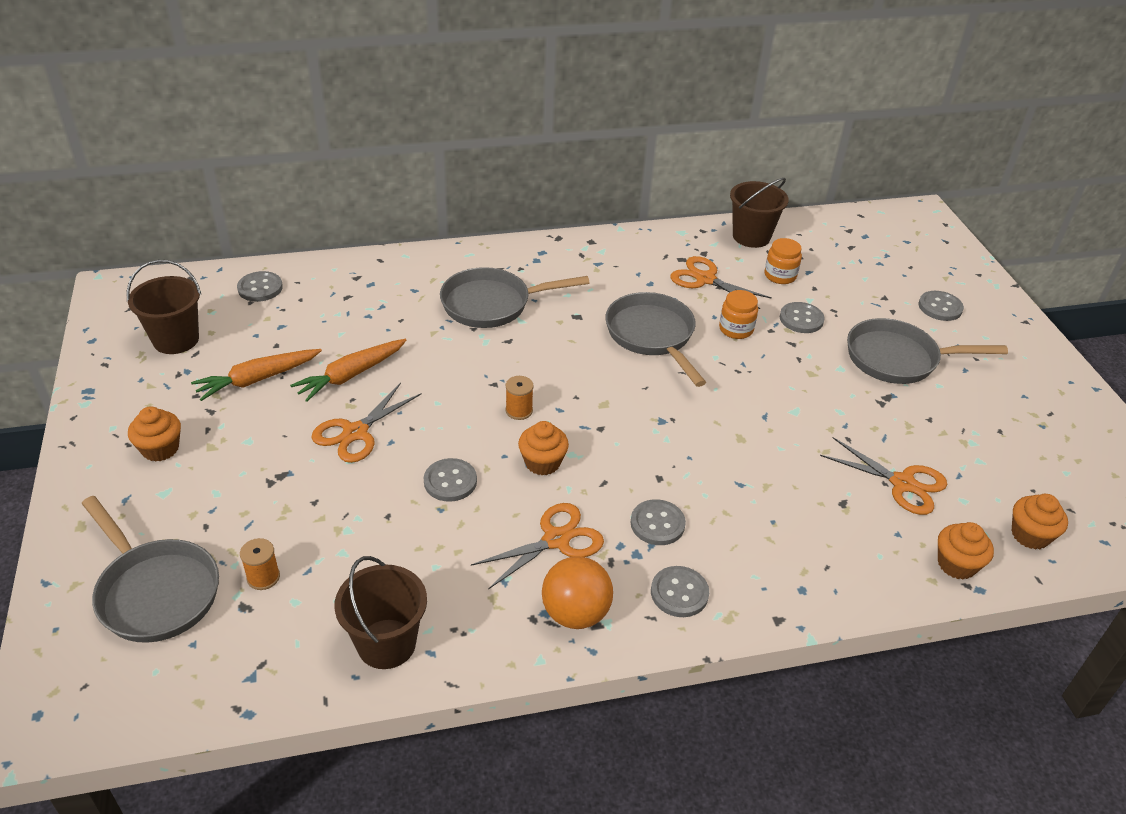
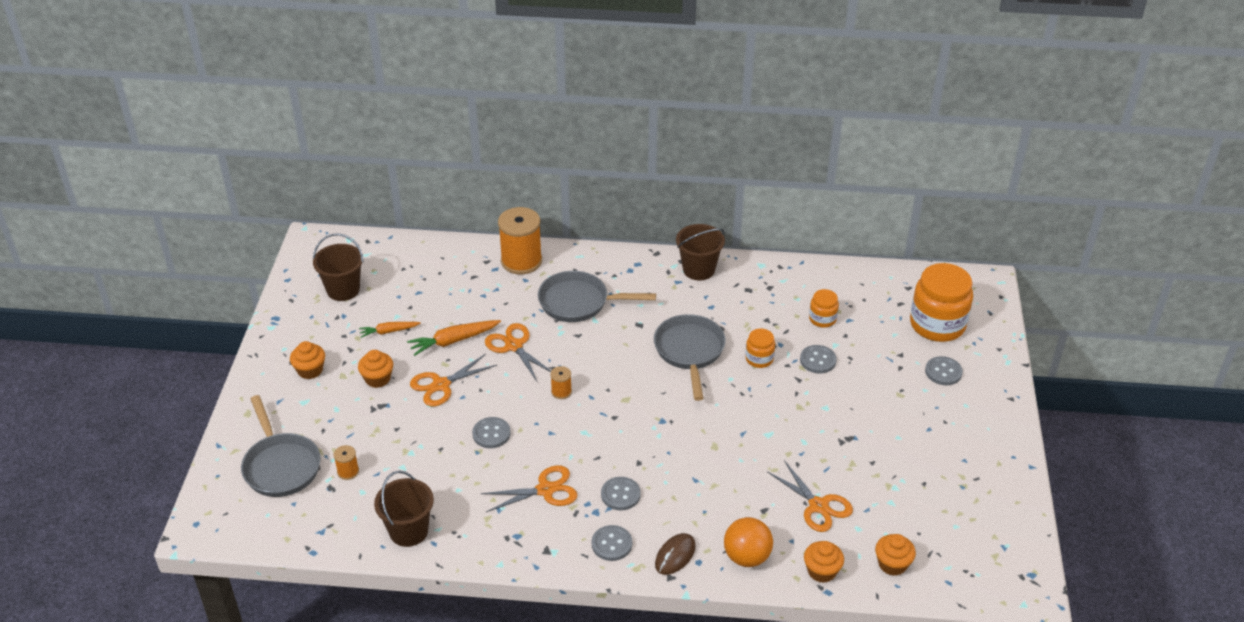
camera: 20 degrees right, 0 degrees up
orange carrot [191,349,322,401] -> orange carrot [359,322,421,338], size x0.65
grey button [237,271,283,302] -> none
orange cupcake [518,421,569,476] -> orange cupcake moved to [358,350,393,388]
orange ball [542,556,613,629] -> orange ball moved to [724,517,773,567]
orange scissors [670,256,772,309] -> orange scissors moved to [485,323,551,381]
brown bucket [730,178,789,248] -> brown bucket moved to [676,224,725,280]
grey pan [847,318,1008,384] -> none
none -> orange spool [498,207,542,274]
none -> brown mouse [655,533,696,575]
none -> orange jar [910,263,973,342]

